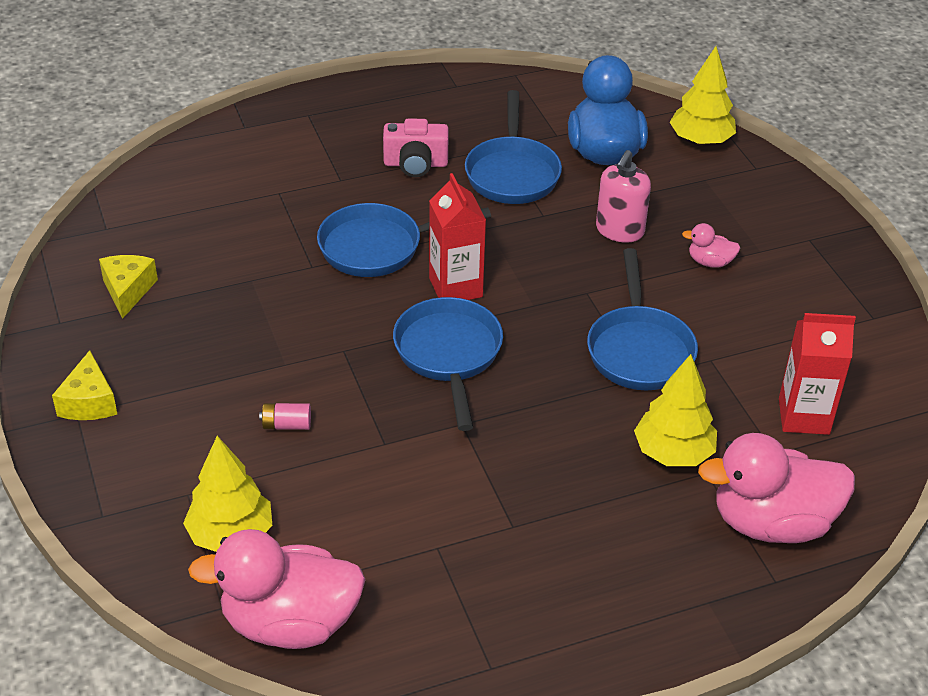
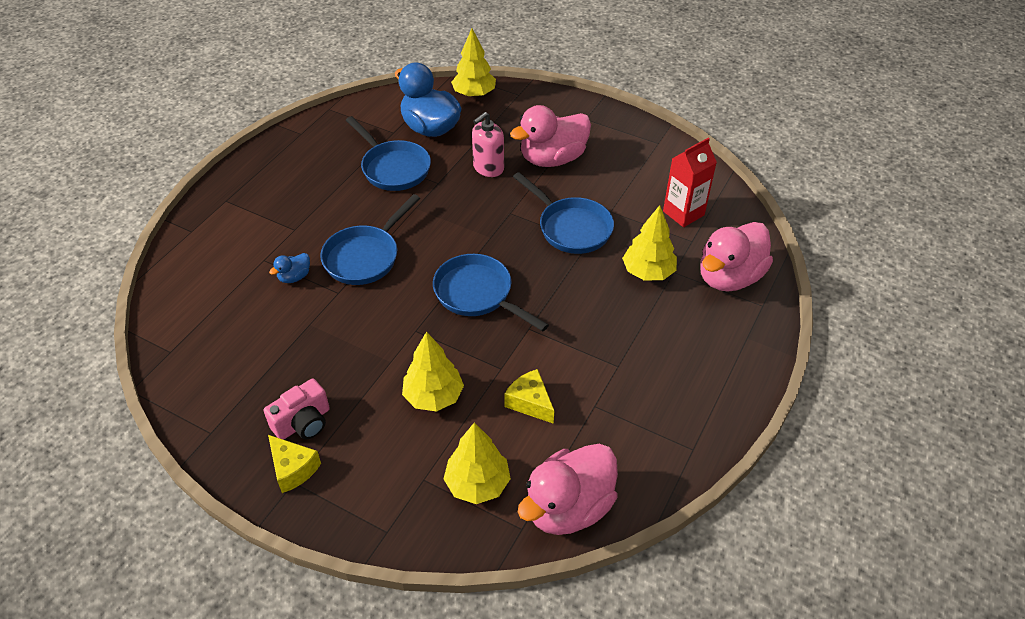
camera: 40 degrees left, 5 degrees up
yellow cheese [99,255,158,319] -> yellow cheese moved to [504,369,554,424]
pink battery [259,403,311,430] -> yellow tree [402,332,464,412]
pink camera [383,118,449,177] -> pink camera moved to [264,379,330,440]
red carton [429,173,486,300] -> none
pink soap dispenser [596,150,651,243] -> pink soap dispenser turned 60 degrees clockwise [472,112,504,177]
pink duck [682,223,740,268] -> pink duck [510,105,591,167], size x2.26
none -> blue duck [269,253,310,283]

